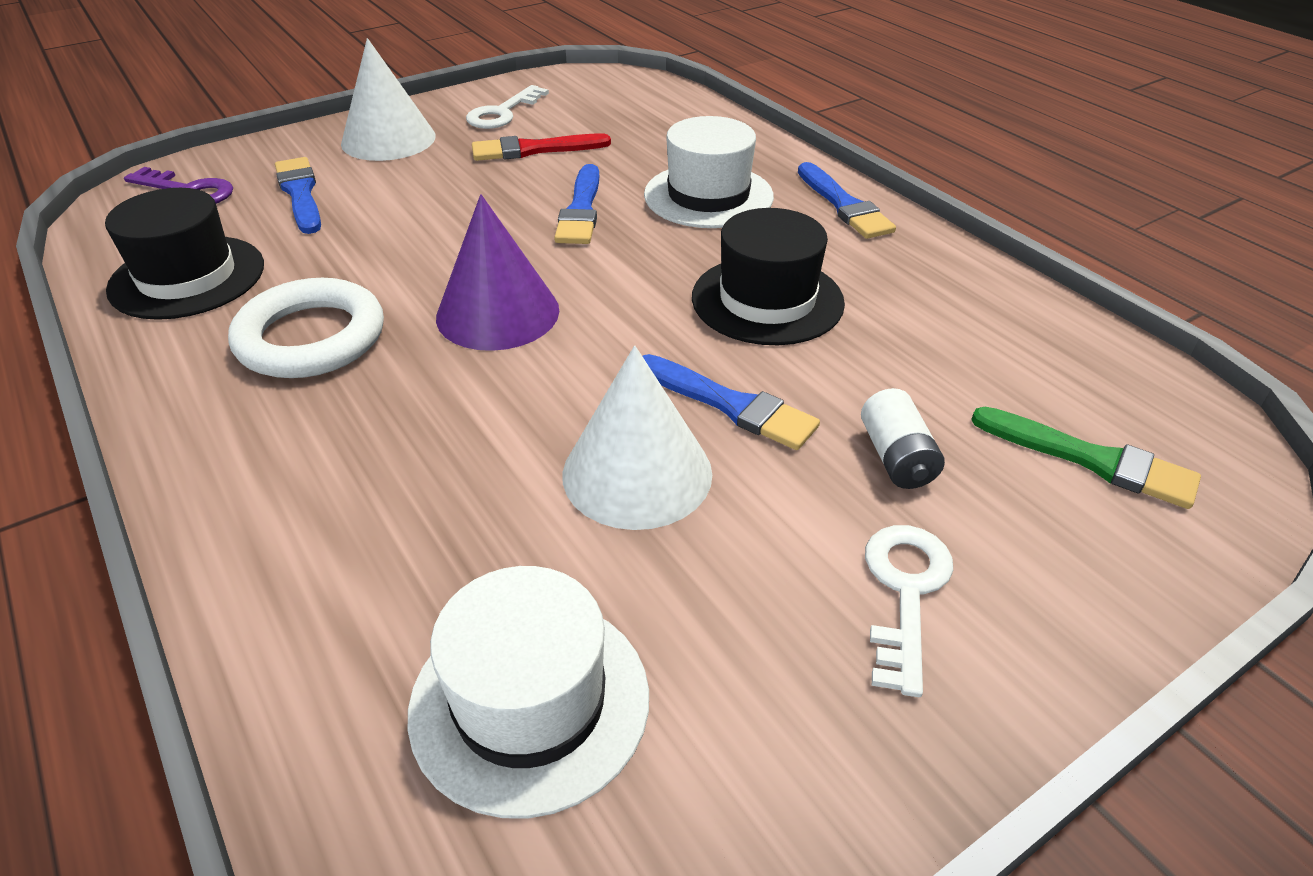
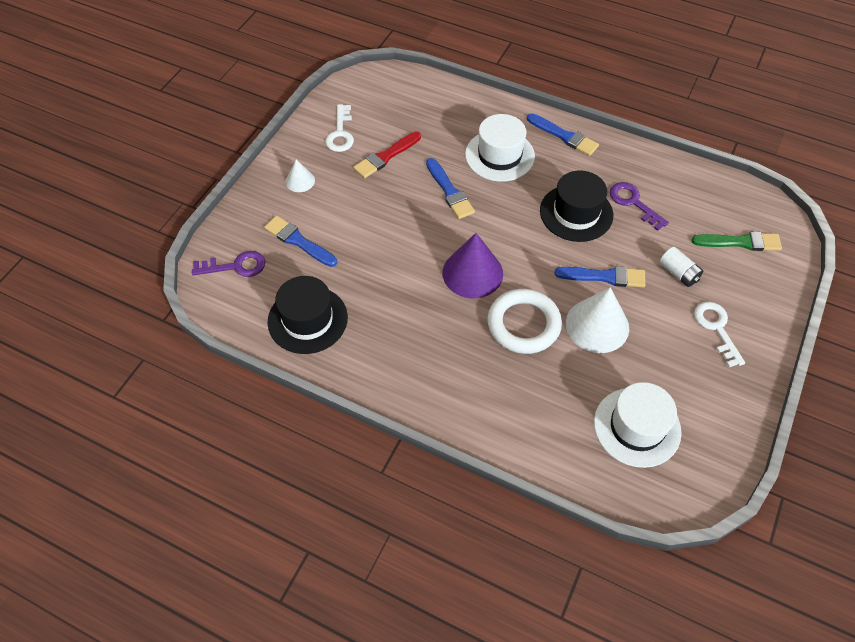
camera: 30 degrees left, 15 degrees up
white ring [228,278,384,378] -> white ring moved to [487,289,562,354]
white cone [341,38,436,161] -> white cone [286,160,315,192], size x0.52
none -> purple key [610,182,669,231]

